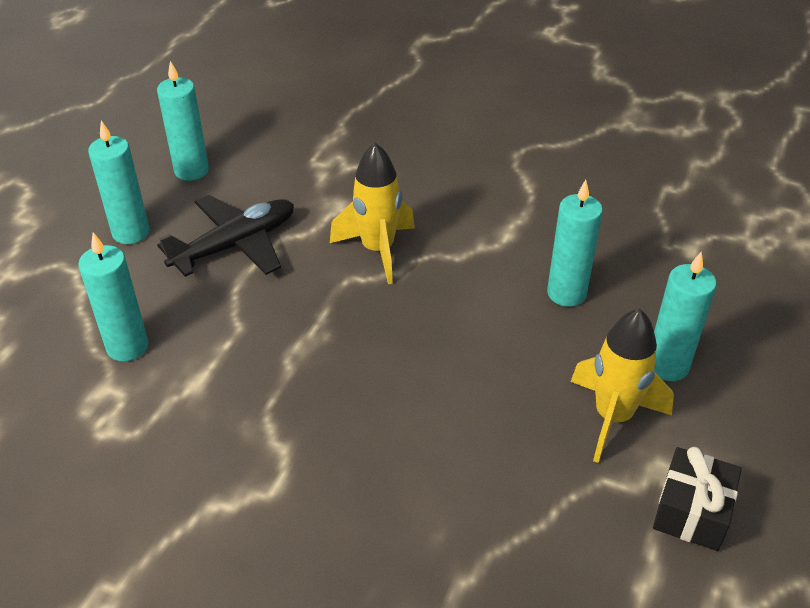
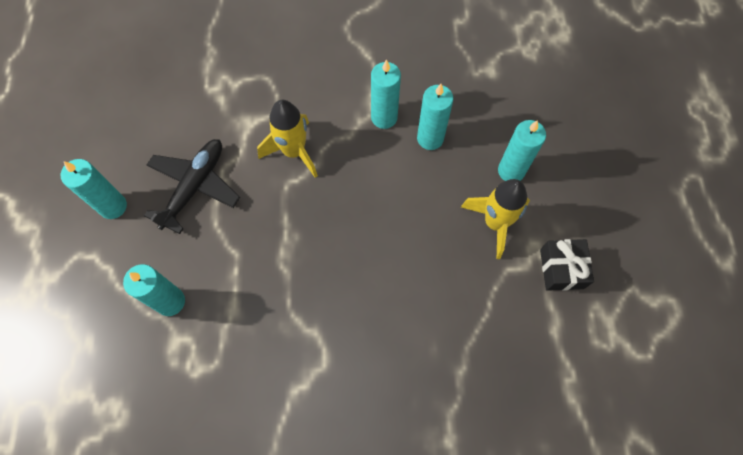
camera: 25 degrees left, 25 degrees up
turquoise candle [157,61,209,181] -> turquoise candle moved to [371,59,401,129]

